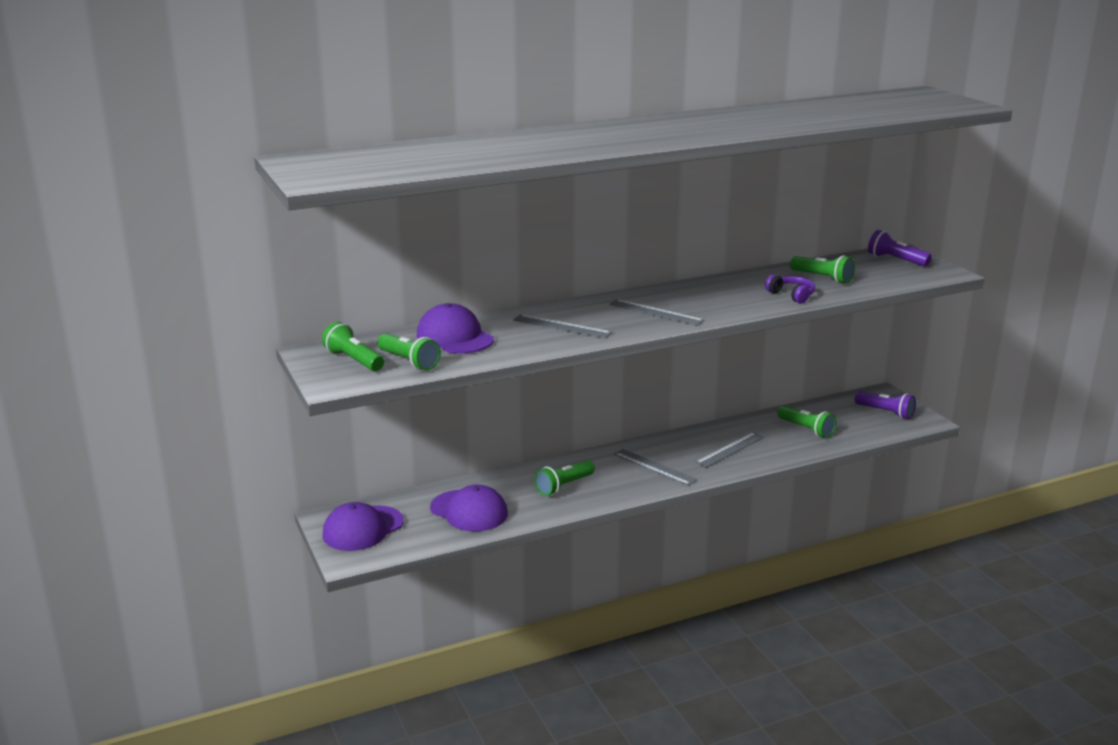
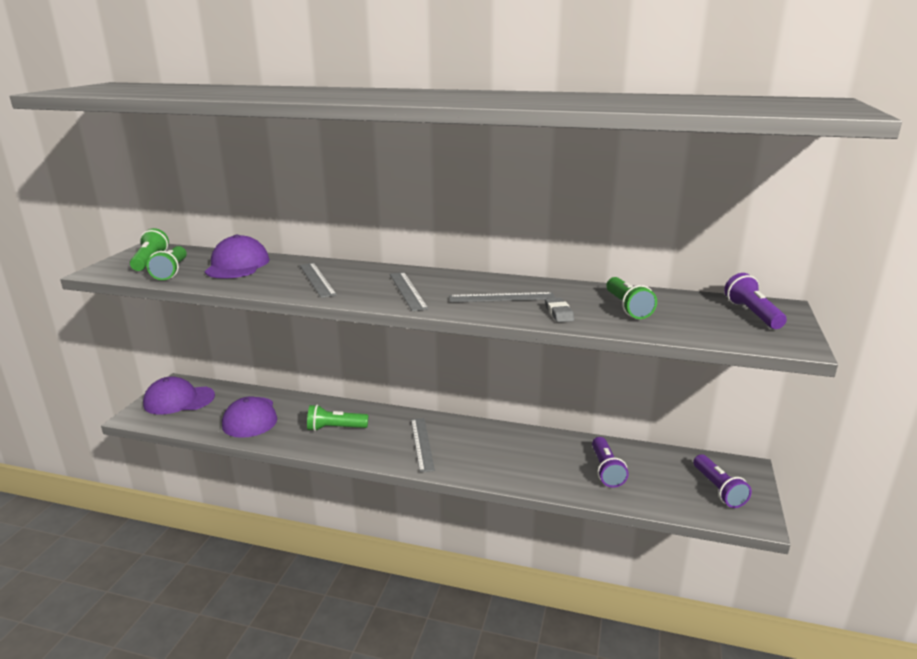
camera: 40 degrees right, 0 degrees up
grey ruler [695,432,764,468] -> grey ruler moved to [449,292,555,302]
purple headphones [765,274,815,304] -> grey eraser [545,297,574,322]
green flashlight [778,406,836,438] -> purple flashlight [592,437,629,488]

